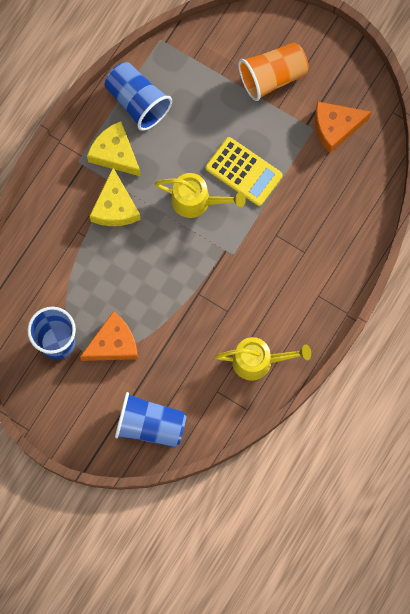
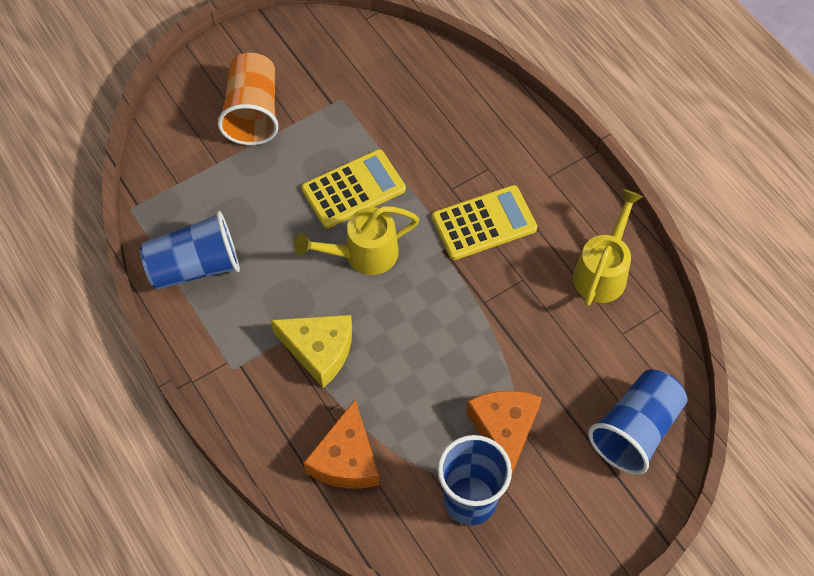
camera: 65 degrees left, 15 degrees down
yellow cheese [87,121,141,177] -> none
yellow watering can [154,173,246,218] -> yellow watering can turned 150 degrees counterclockwise [294,206,419,275]
orange cheese [315,101,371,153] -> orange cheese moved to [303,400,379,489]
none -> yellow calculator [432,185,537,260]

